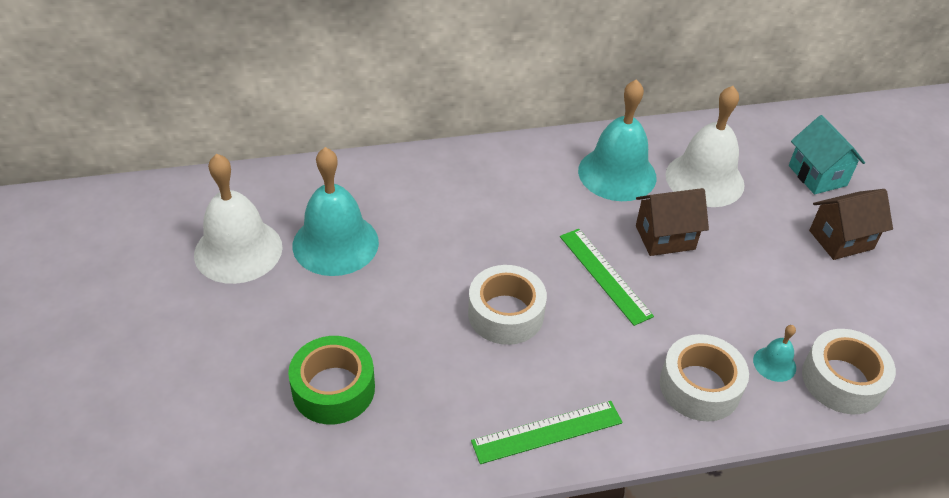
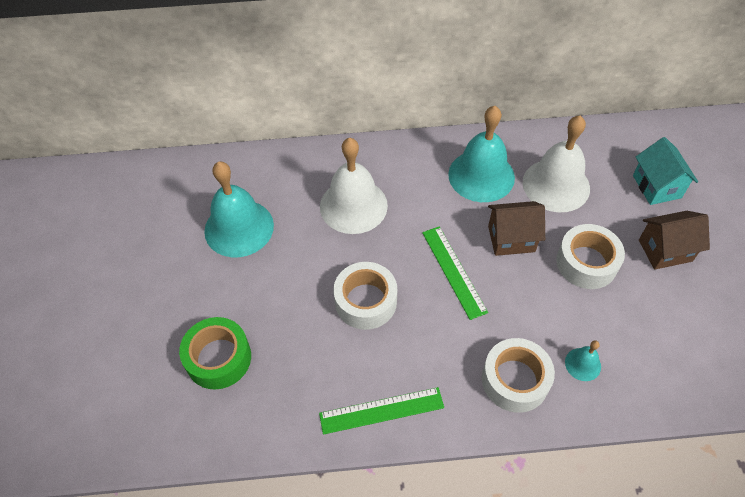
camera: 10 degrees right, 10 degrees up
white bell [194,154,283,284] -> white bell moved to [320,138,388,234]
white tape [802,329,896,414] -> white tape moved to [556,224,625,289]

